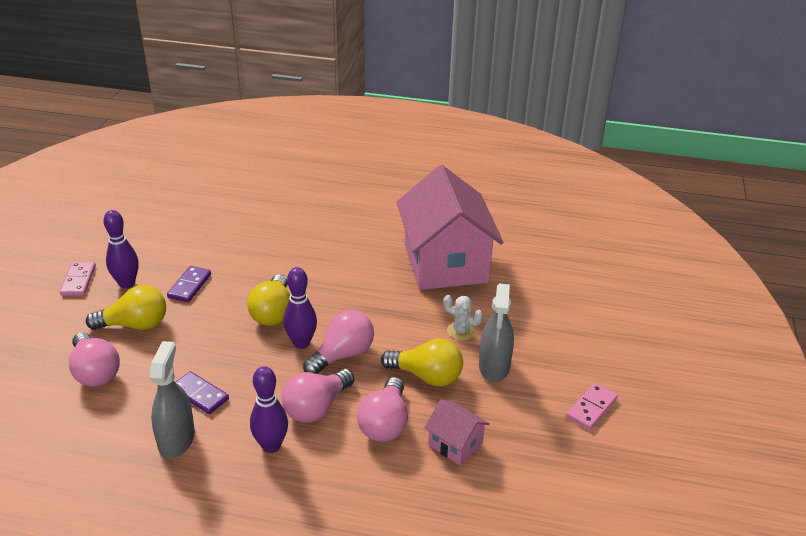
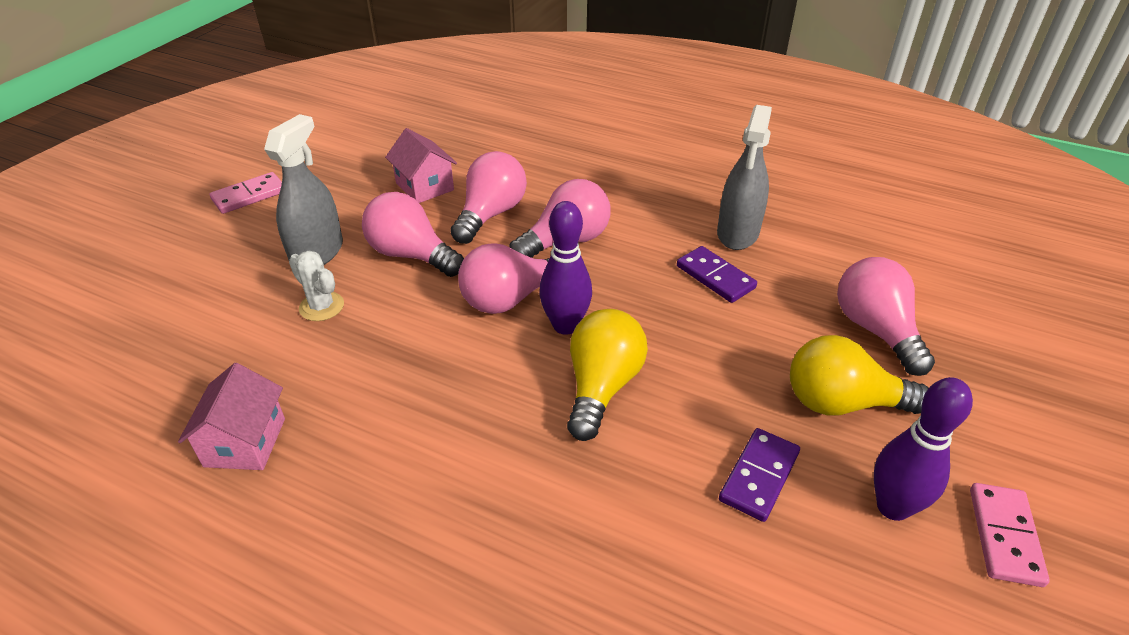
camera: 165 degrees left, 5 degrees up
purple bowling pin [250,366,288,453] -> none
yellow light bulb [381,338,463,386] -> pink light bulb [362,192,464,277]
pink house [396,165,504,290] -> pink house [178,363,285,470], size x0.43

